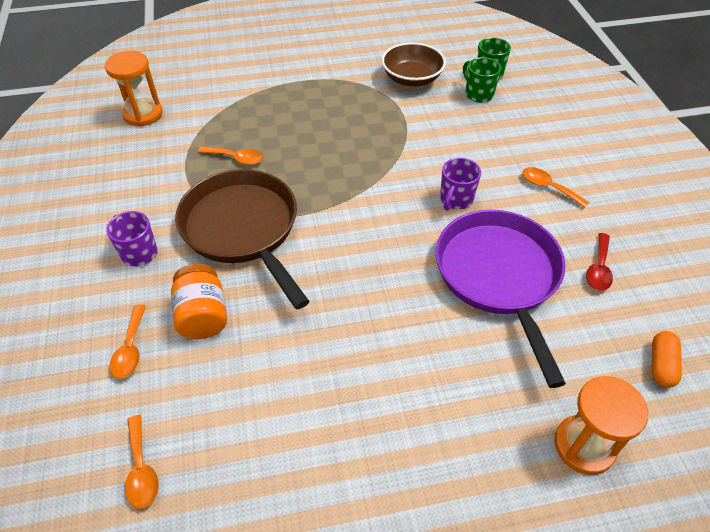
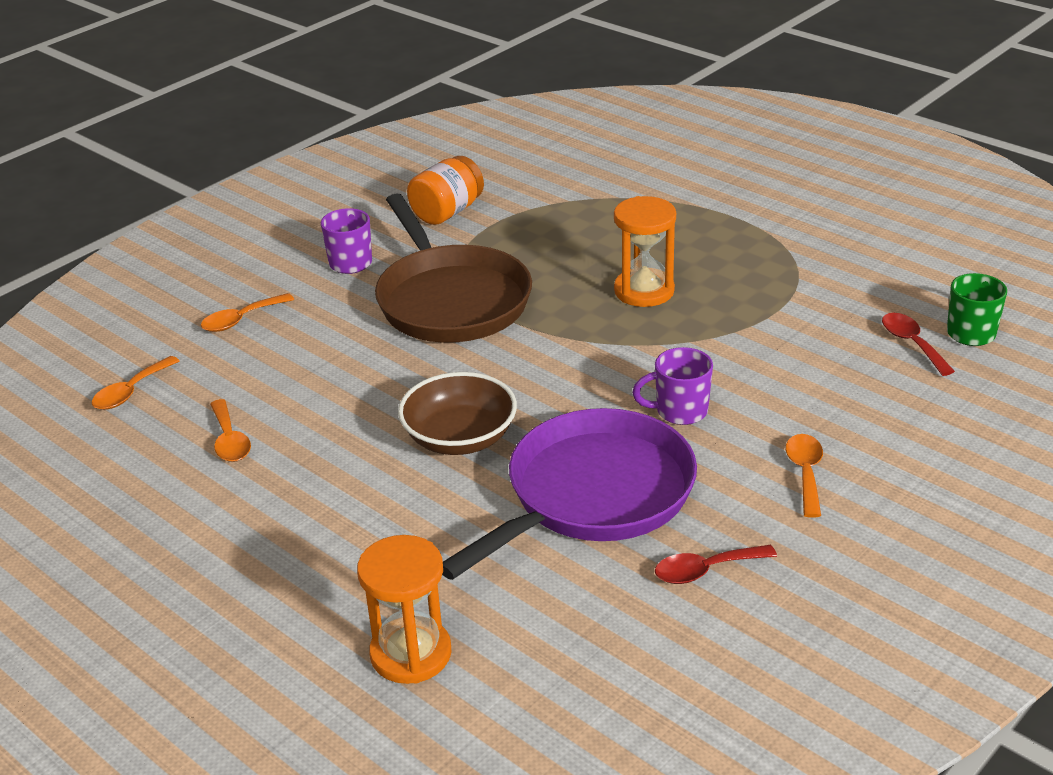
camera: 55 degrees right, 15 degrees down
orange hourglass [105,51,163,127] -> orange hourglass moved to [614,196,676,307]
orange jar [171,264,227,339] -> orange jar moved to [407,156,484,225]
brown pan [175,169,310,309] -> brown pan turned 135 degrees clockwise [375,193,532,343]
orange spoon [198,146,263,165] -> orange spoon moved to [210,399,251,462]
brown bowl [381,42,446,87] -> brown bowl moved to [398,372,517,455]
green mug [463,57,501,103] -> red spoon [882,313,955,376]
orange capsule [652,331,682,388] -> none

